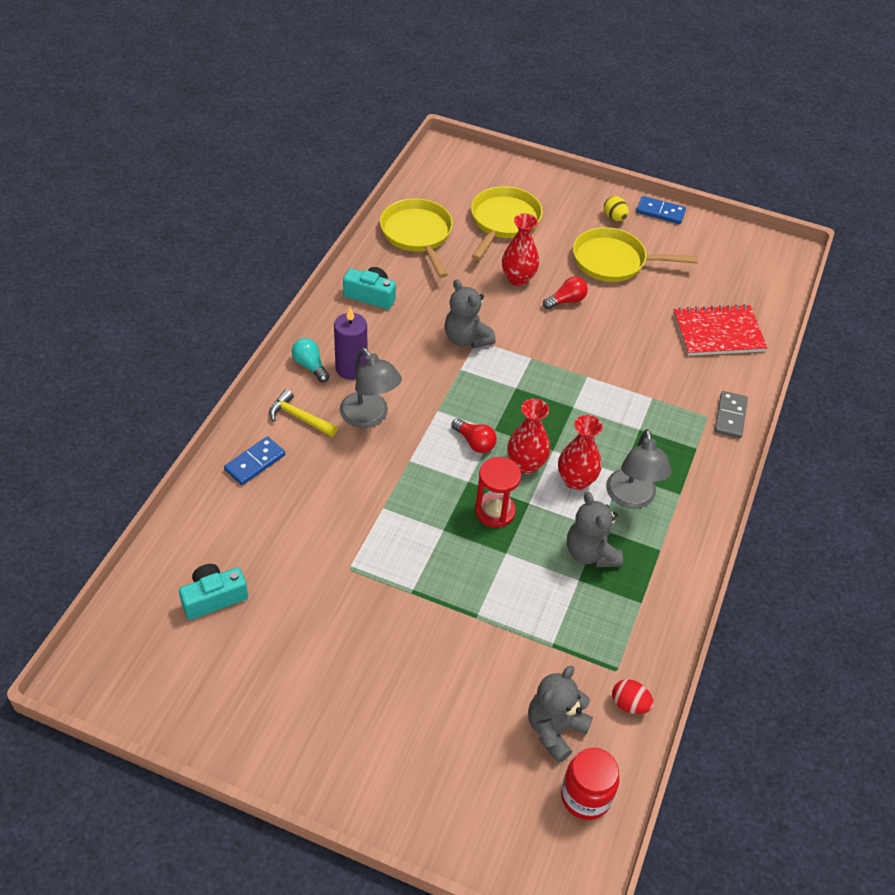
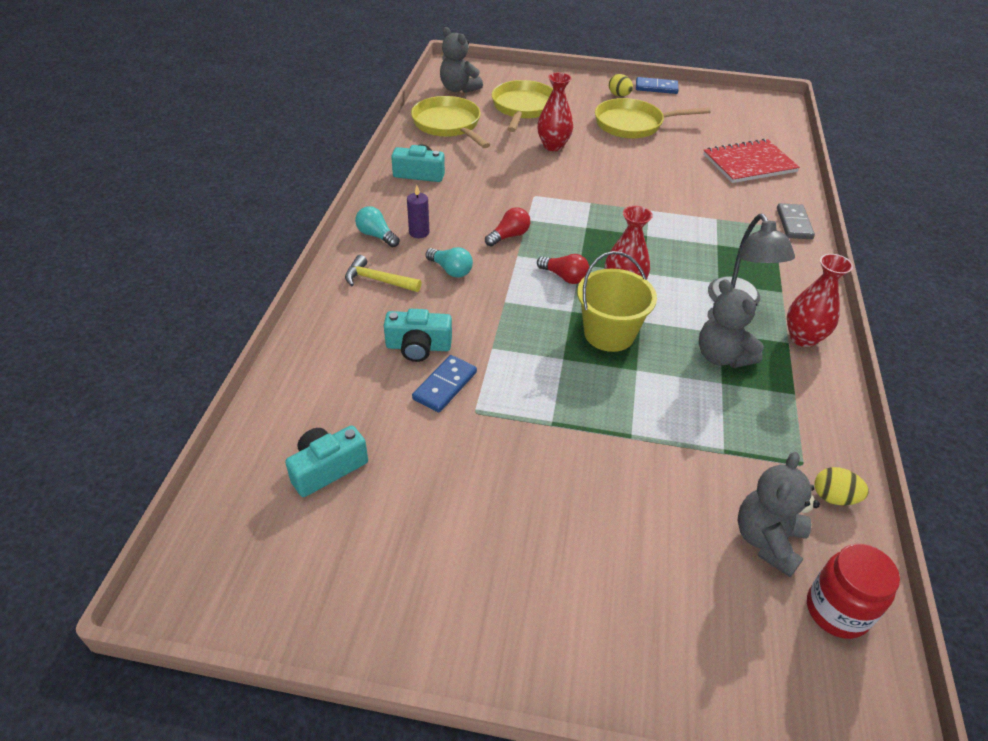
camera: 10 degrees left, 5 degrees down
blue domino [224,436,285,485] -> blue domino moved to [412,355,477,413]
purple candle [334,307,367,380] -> purple candle [407,185,430,238], size x0.63
grey lamp [340,348,402,428] -> turquoise light bulb [425,247,473,278]
grey teddy bear [445,279,496,348] -> grey teddy bear moved to [440,27,483,93]
red hourglass [475,457,521,528] -> yellow bucket [577,251,657,352]
red light bulb [543,277,588,309] -> red light bulb moved to [485,207,530,246]
red vase [558,415,603,490] -> red vase moved to [787,254,853,347]
red egg [612,679,654,714] -> yellow egg [814,467,869,505]
none -> turquoise camera [384,309,452,362]

